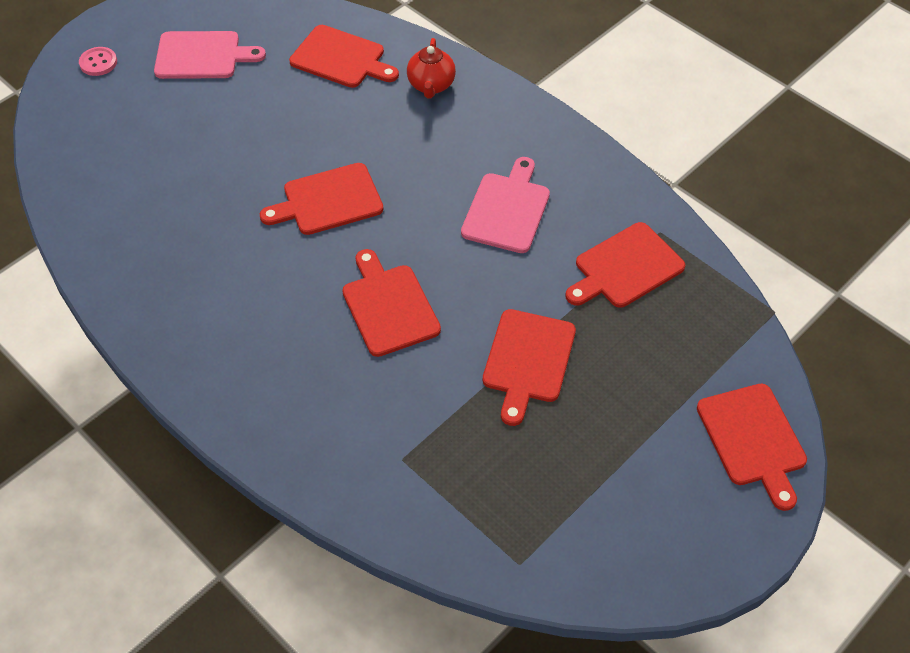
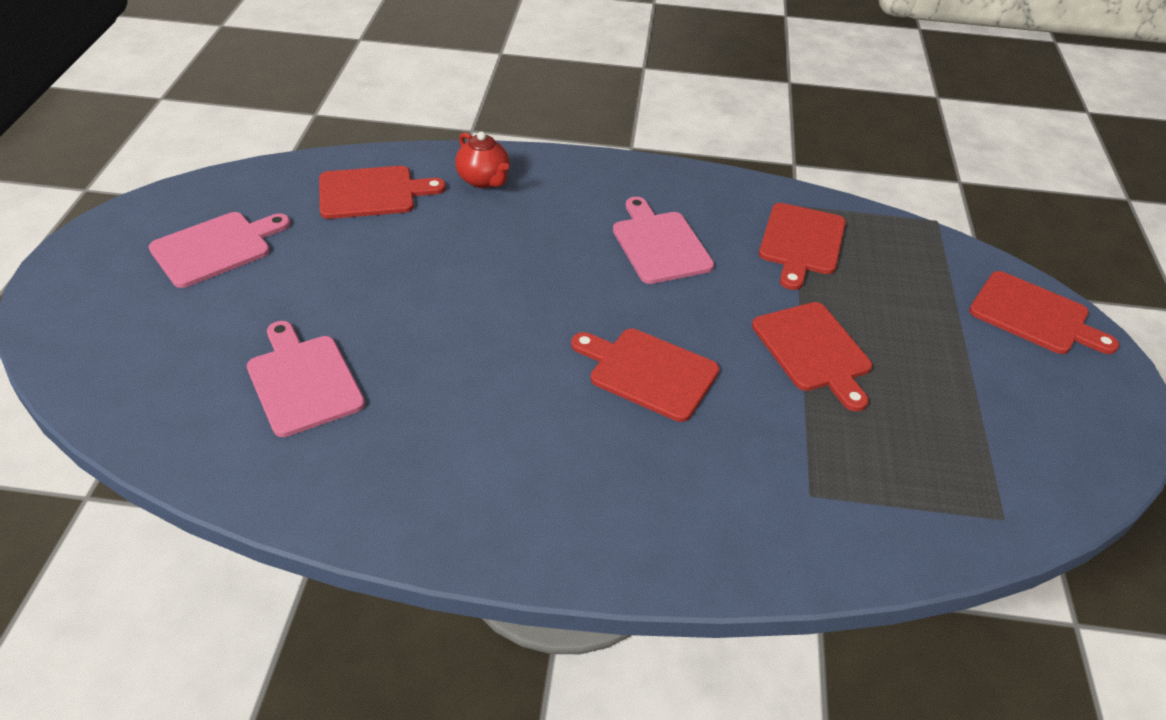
camera: 40 degrees left, 10 degrees down
pink button [79,47,117,76] -> none
red cutting board [260,163,384,235] -> none
none -> pink cutting board [247,321,365,437]

